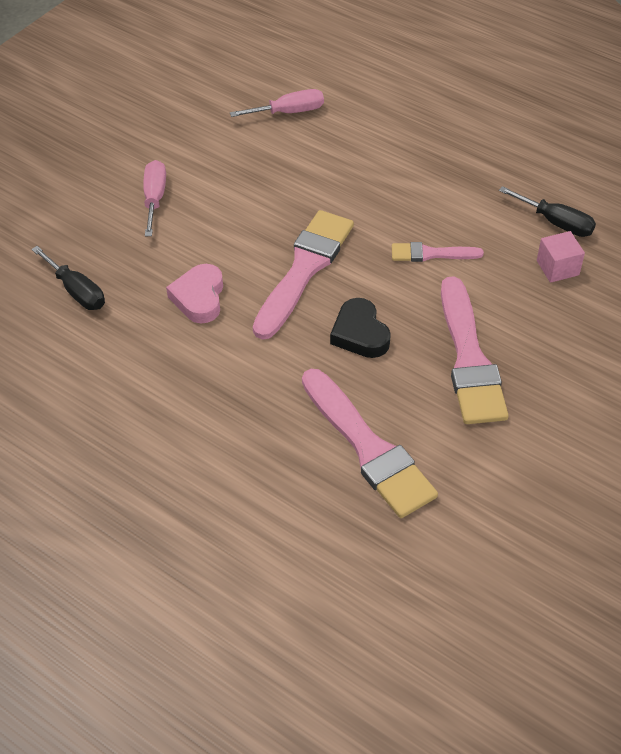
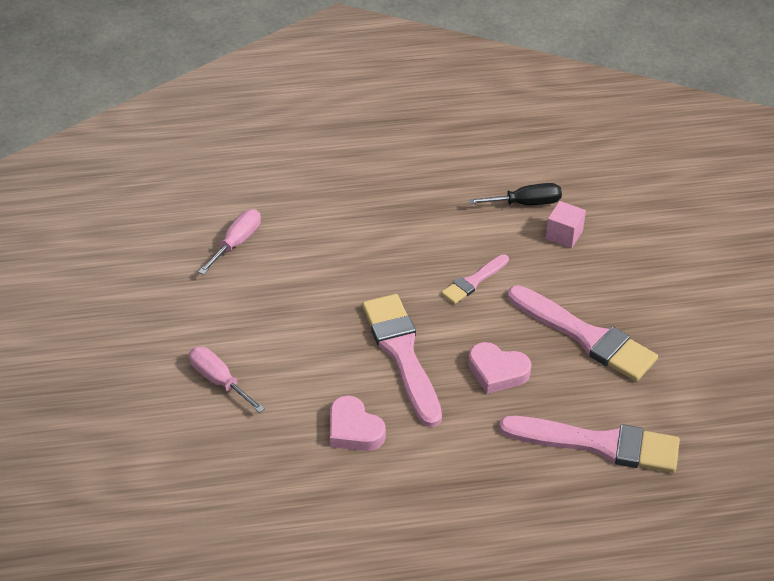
camera: 45 degrees left, 5 degrees down
black screwdriver [31,246,105,310] -> none
black heart [330,298,391,358] -> pink heart [468,342,531,394]

